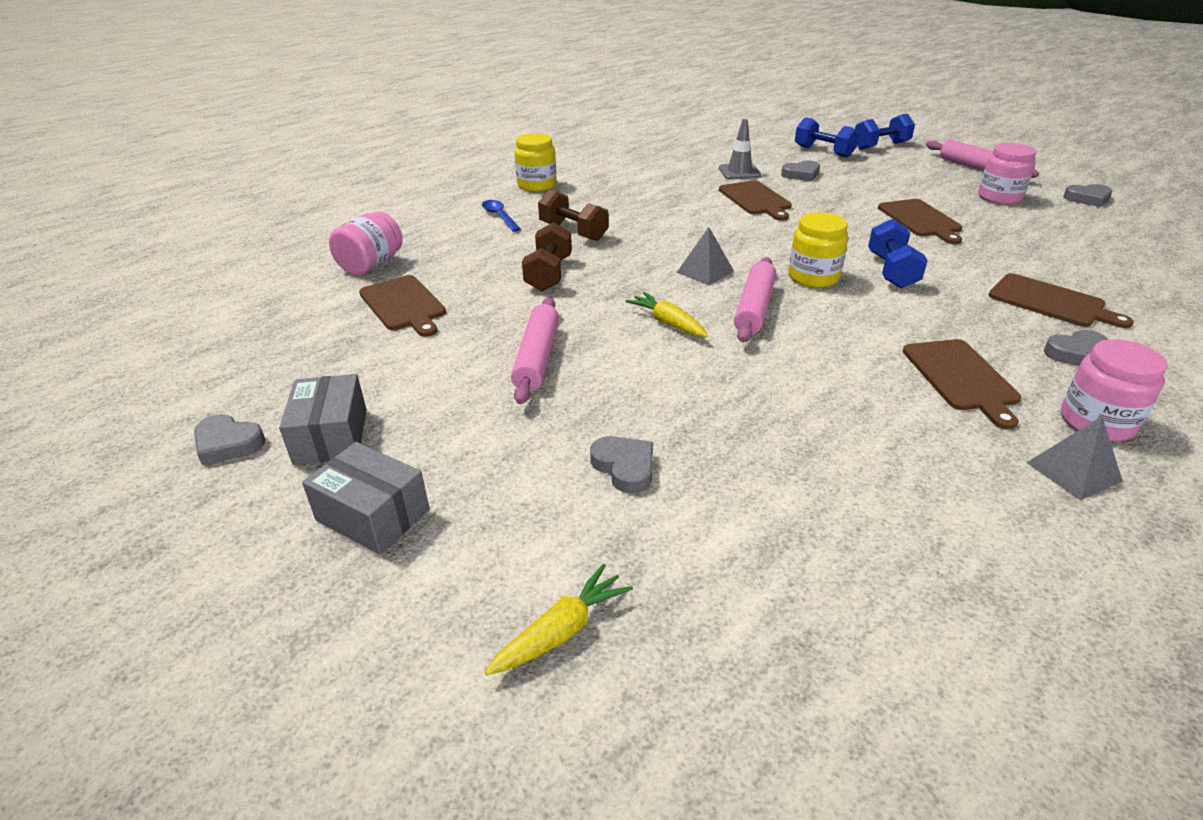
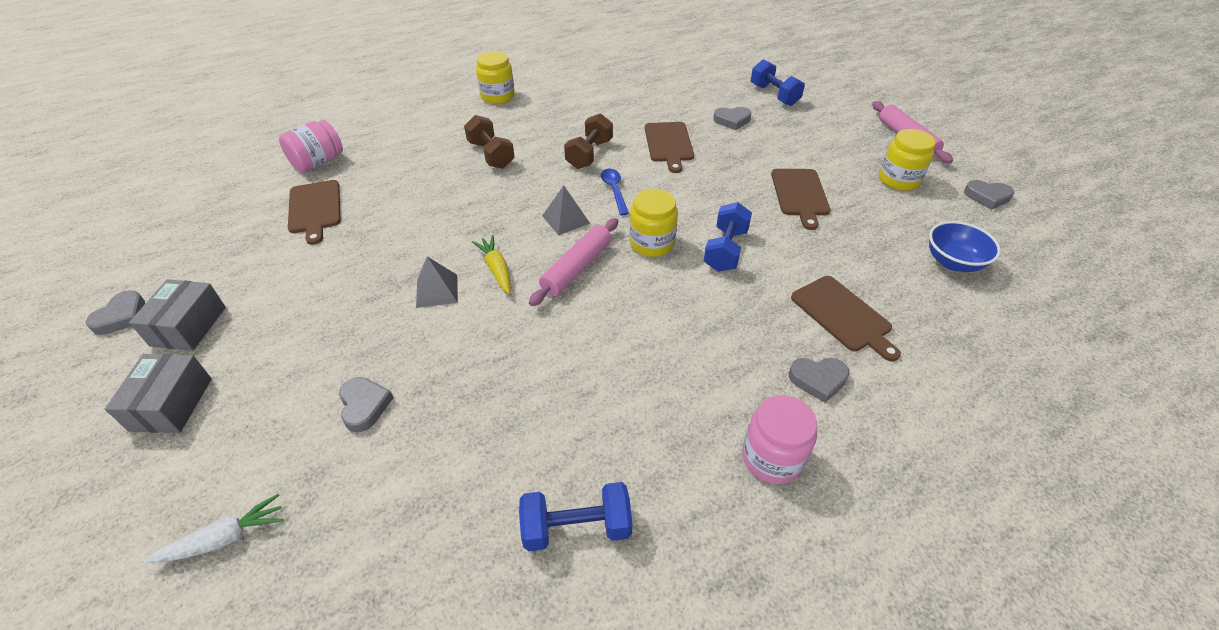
camera: 15 degrees right, 10 degrees up
grey heart [194,414,265,465] -> grey heart turned 105 degrees counterclockwise [86,290,145,335]
grey box [302,442,430,555] -> grey box turned 45 degrees clockwise [105,354,212,433]
blue spoon [482,200,521,232] -> blue spoon moved to [601,169,629,215]
yellow carrot [485,564,633,675] -> white carrot [144,494,284,564]
pink rolling pin [511,297,559,404] -> none
brown dumbbell [522,222,572,291] -> brown dumbbell moved to [564,113,613,169]
grey traffic cone [719,119,761,179] -> none
blue dumbbell [855,114,915,150] -> blue dumbbell moved to [519,482,632,551]
brown cutting board [903,339,1021,430] -> none
pink jar [978,143,1036,204] -> yellow jar [879,129,936,191]
grey pyramid [1027,416,1122,501] -> grey pyramid moved to [416,257,458,308]
none -> blue bowl [929,221,1001,272]

